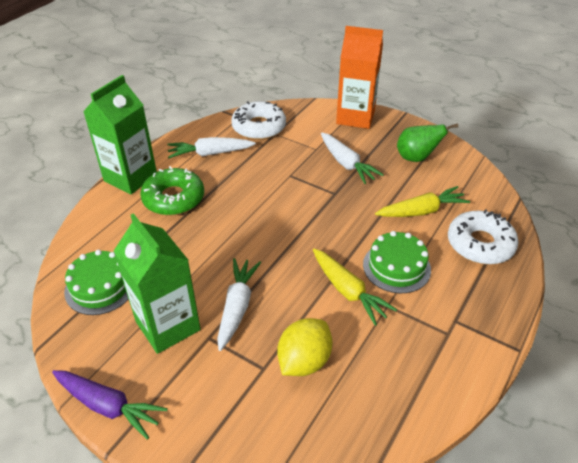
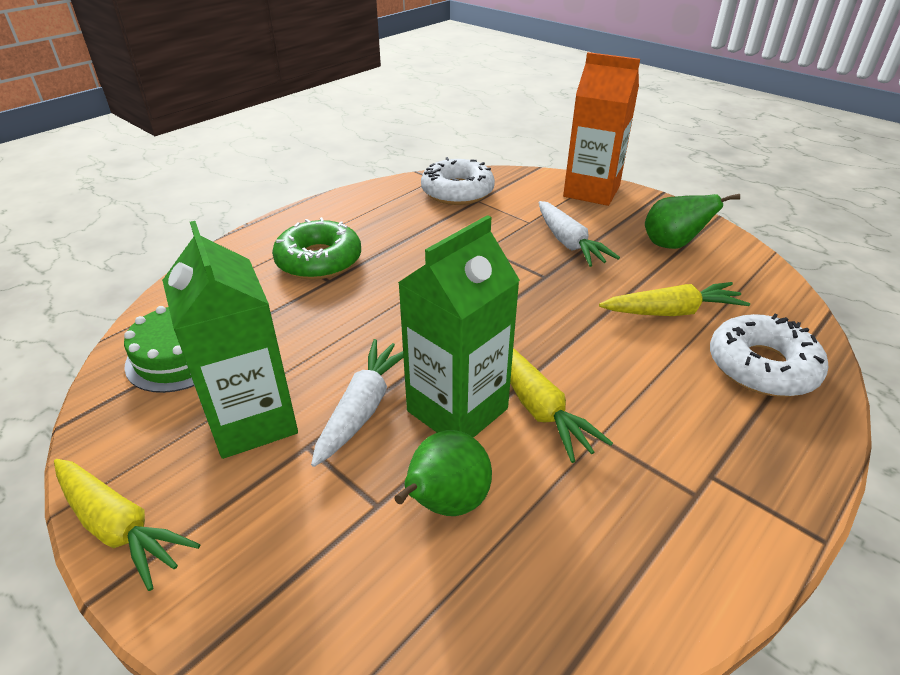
camera: 10 degrees right, 5 degrees down
purple carrot [52,370,168,440] -> yellow carrot [54,459,201,591]
green carton [83,75,157,194] -> green carton moved to [398,215,520,438]
white carrot [167,137,256,158] -> none
yellow lemon [277,318,333,376] -> green pear [394,430,492,516]
green cake [363,231,431,293] -> none

